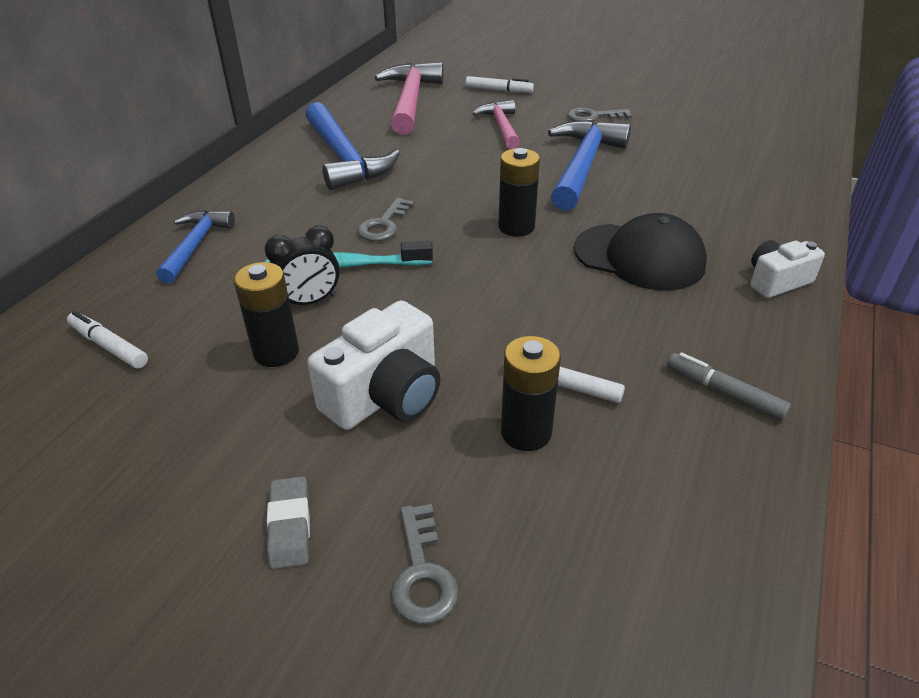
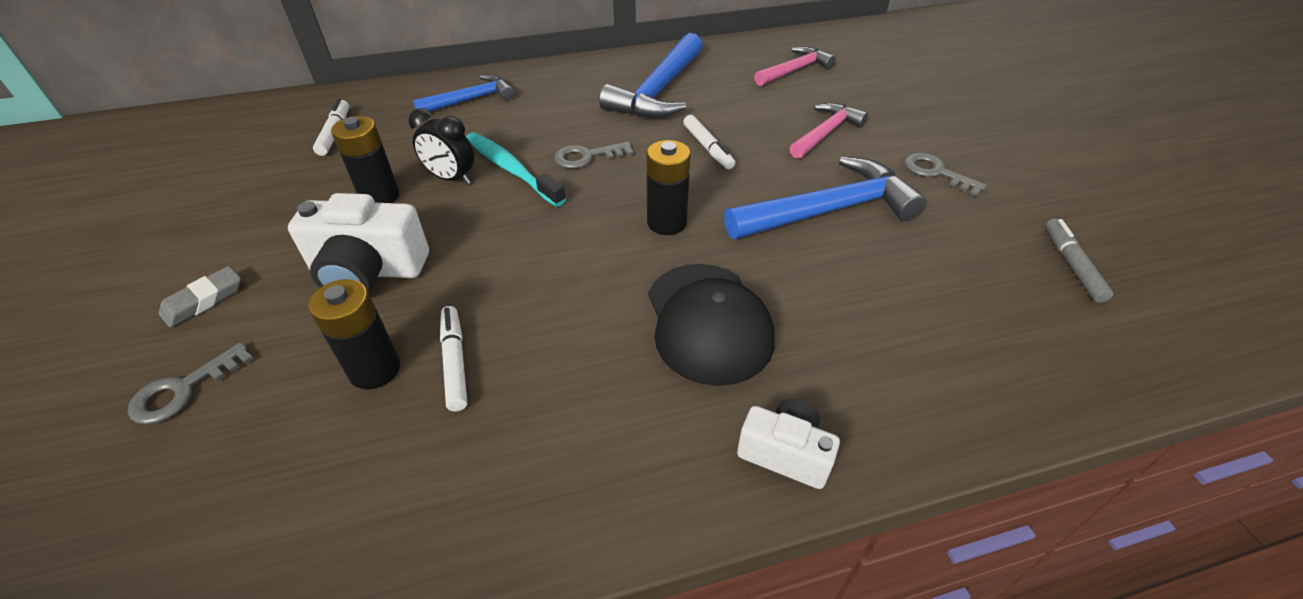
camera: 50 degrees right, 5 degrees up
pink hammer [374,62,443,135] -> pink hammer [754,46,836,86], size x0.61
white marker [465,76,534,93] -> white marker moved to [683,115,735,169]
grey marker [667,352,791,421] -> grey marker moved to [1045,219,1113,303]

